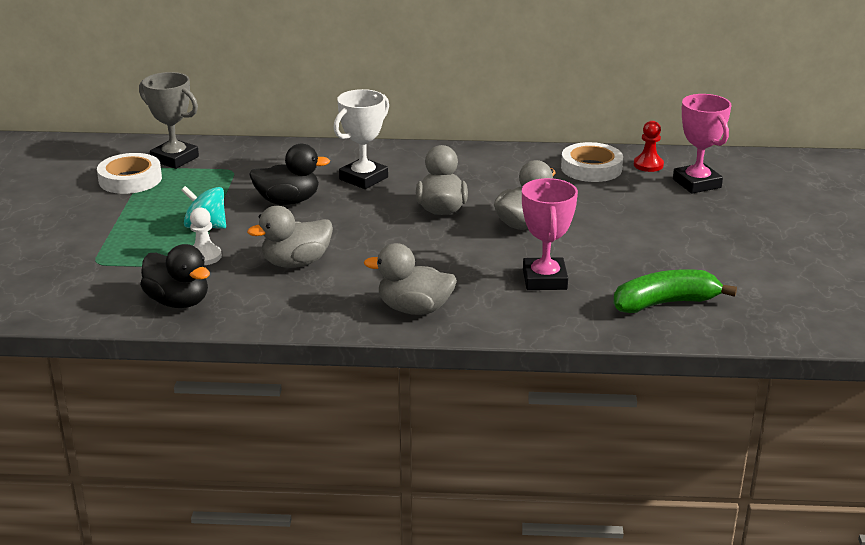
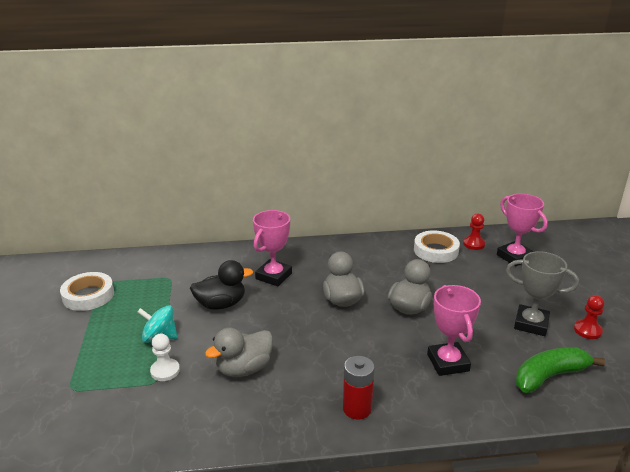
camera: 10 degrees left, 0 degrees up
grey trophy [139,72,199,169] -> grey trophy moved to [506,251,579,336]
black duck [140,244,210,308] -> none
white trophy [333,89,389,189] -> pink trophy [253,210,292,286]
grey duck [364,243,457,315] -> red battery [343,356,375,419]
none -> red pawn [574,295,604,339]

